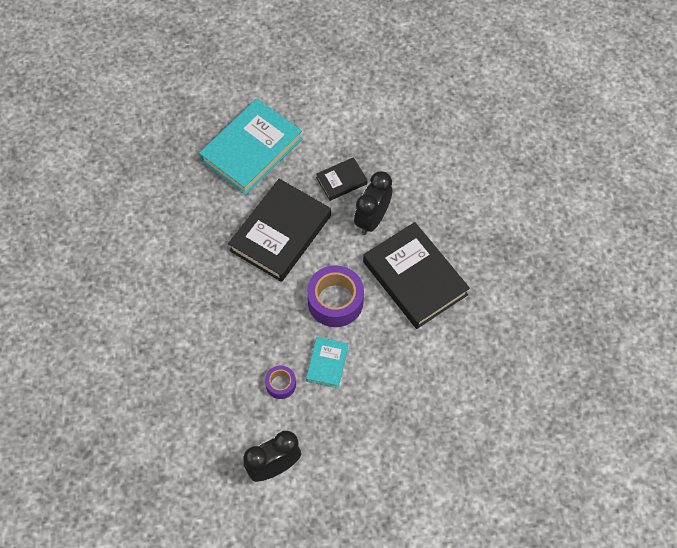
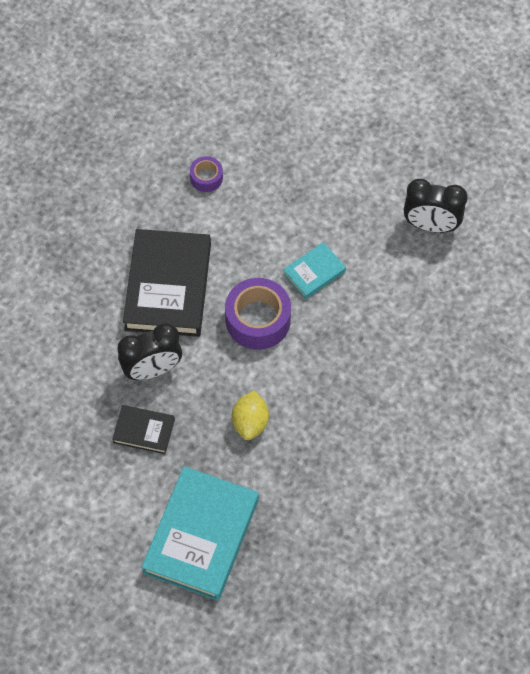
camera: 140 degrees left, 0 degrees up
turquoise book [199,98,302,195] -> turquoise book turned 60 degrees counterclockwise [141,466,259,601]
black book [228,179,331,282] -> yellow lemon [232,390,269,440]
purple tape [265,366,296,399] -> purple tape moved to [190,156,223,192]

